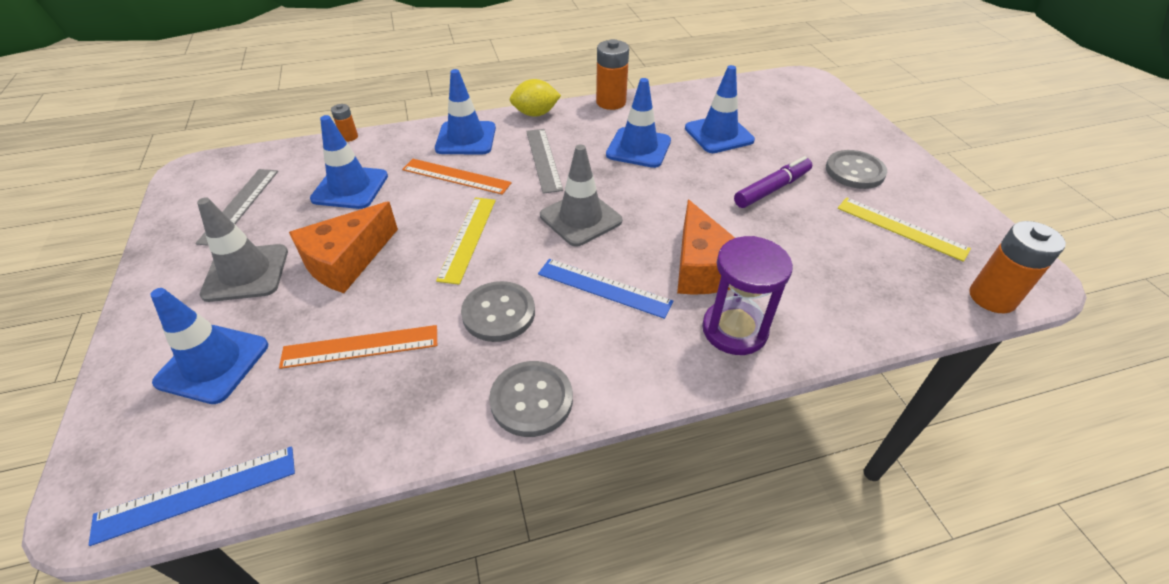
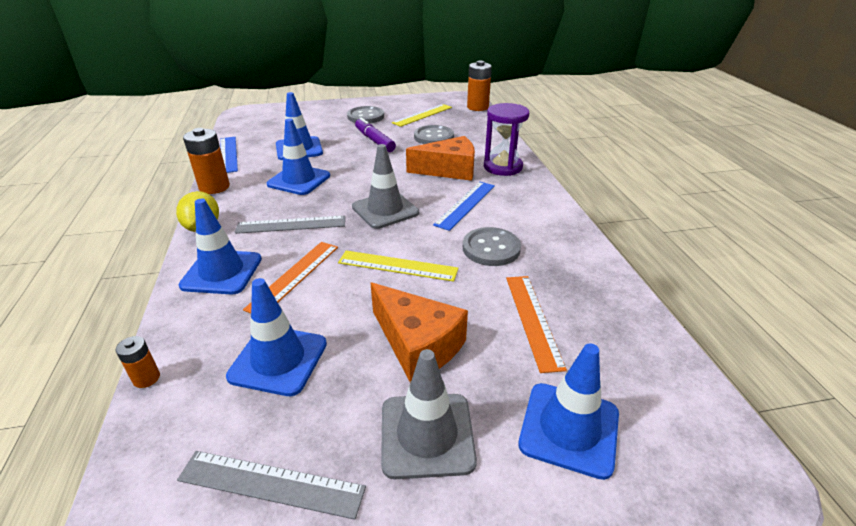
camera: 85 degrees left, 10 degrees down
blue ruler [89,446,295,546] -> blue ruler moved to [221,137,238,173]
grey button [489,361,573,437] -> grey button moved to [414,125,454,144]

